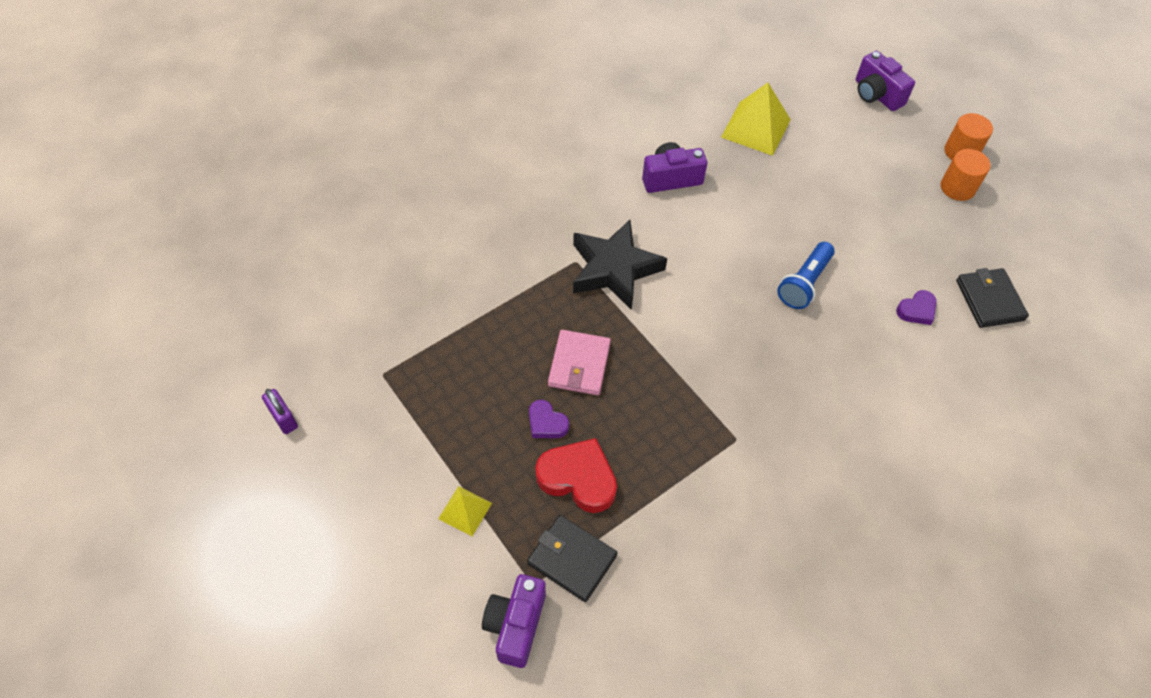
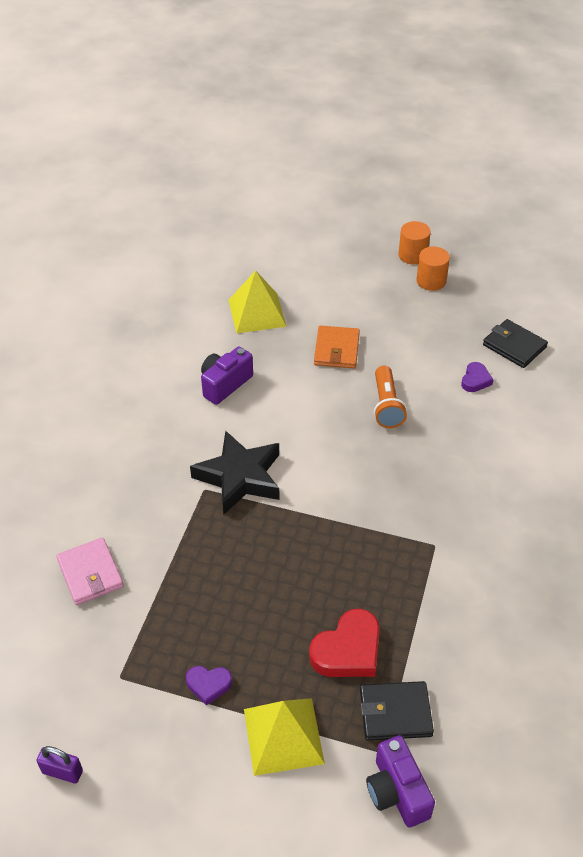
camera: 35 degrees left, 10 degrees down
yellow pyramid [438,486,492,536] -> yellow pyramid [244,698,325,776], size x1.81
purple heart [529,400,569,438] -> purple heart moved to [186,666,232,705]
red heart [535,438,617,513] -> red heart turned 150 degrees clockwise [309,609,380,677]
pink wallet [548,330,611,395] -> pink wallet moved to [56,537,124,605]
blue flashlight [777,242,835,309] -> orange flashlight [374,366,407,428]
purple camera [856,51,915,111] -> none
none -> orange wallet [314,326,360,368]

